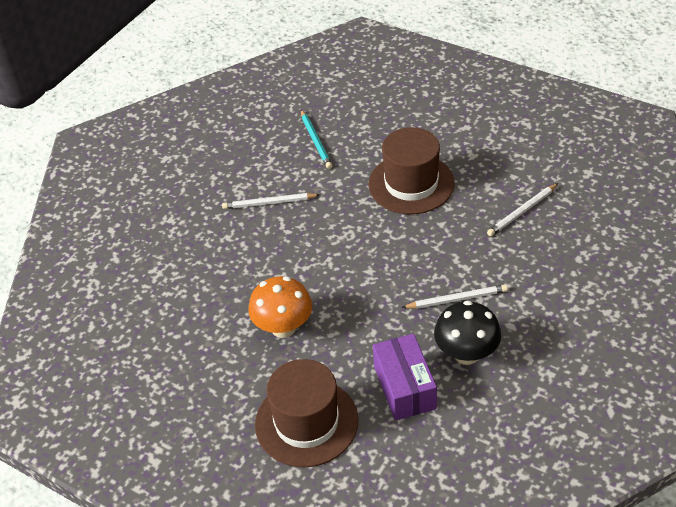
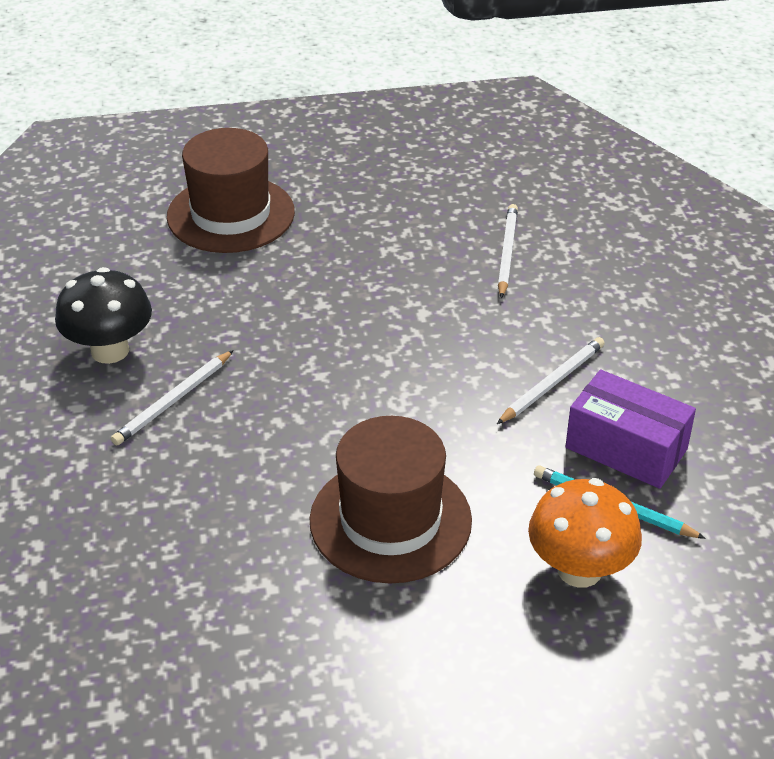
camera: 135 degrees right, 5 degrees down
orange mushroom [248,276,312,338] -> orange mushroom moved to [528,478,642,588]
purple box [373,334,437,421] -> purple box moved to [565,369,696,489]
white pencil [487,183,558,236] -> white pencil moved to [498,204,518,299]

